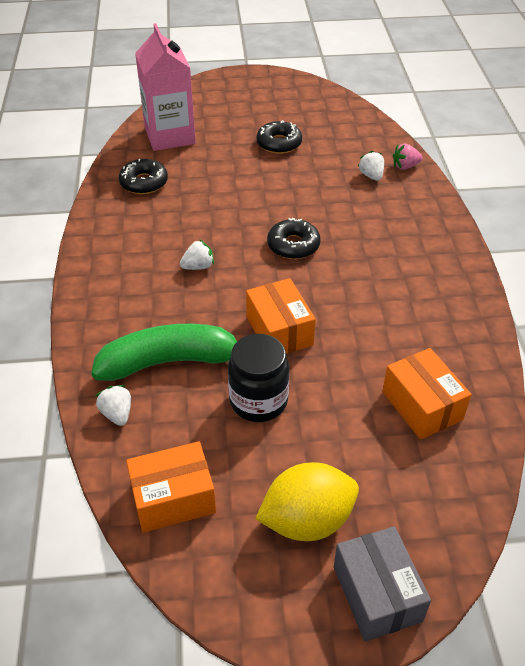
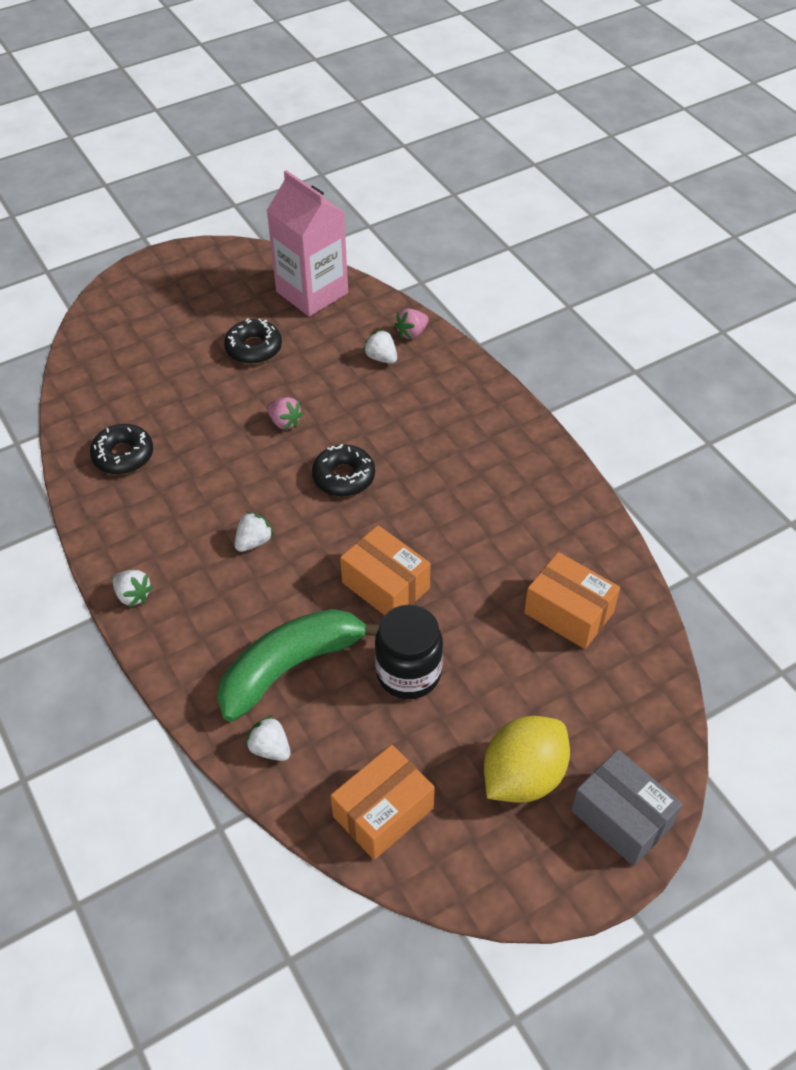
camera: 25 degrees left, 5 degrees up
pink carton [135,23,196,151] -> pink carton moved to [266,170,348,316]
none -> white strawberry [113,570,154,608]
none -> pink strawberry [267,397,303,430]

